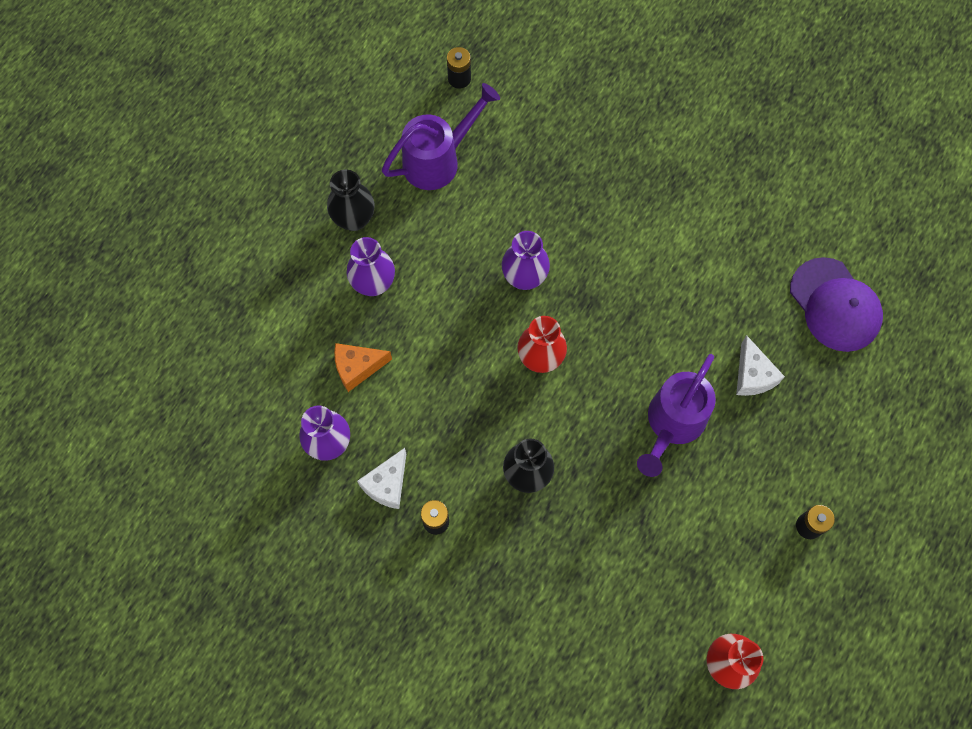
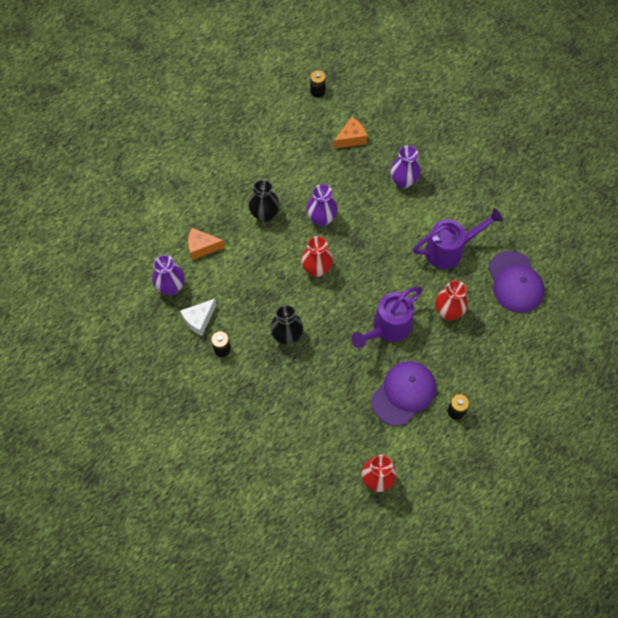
camera: 15 degrees right, 5 degrees down
black vase [327,169,374,231] -> black vase moved to [249,180,280,222]
purple vase [347,237,395,296] -> purple vase moved to [390,145,421,189]
purple watering can [382,83,500,190] -> purple watering can moved to [413,208,503,269]
white cheese [736,335,785,396] -> red vase [435,280,468,320]
none -> orange cheese [334,117,367,149]
none -> purple cap [371,361,436,426]

